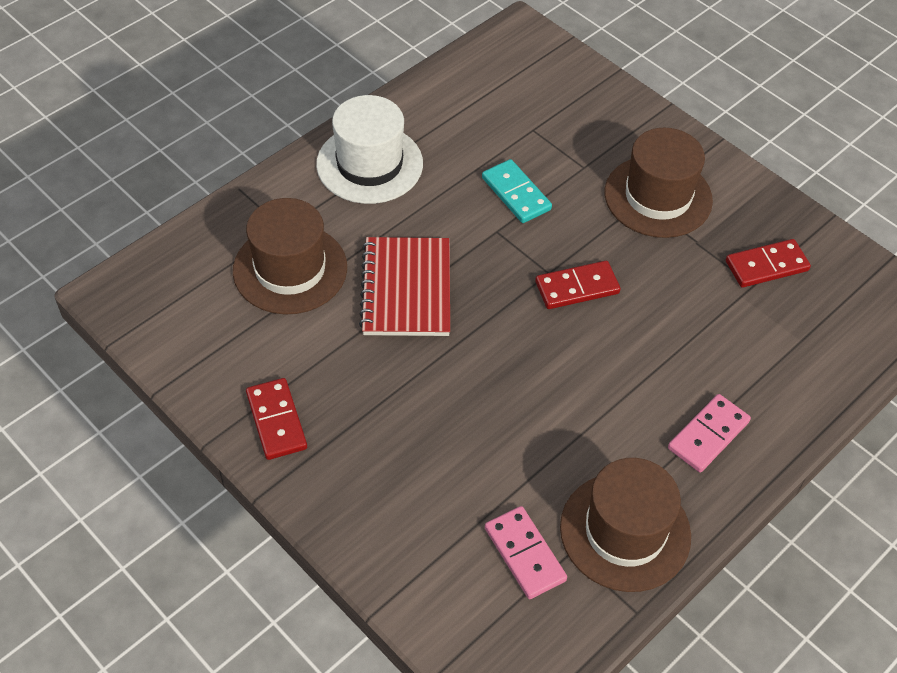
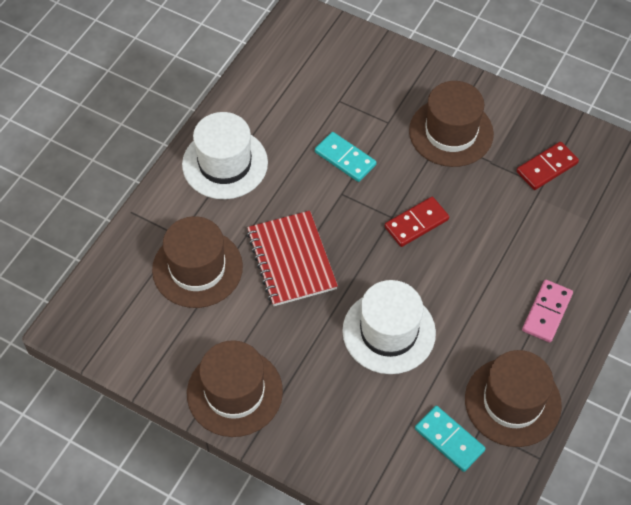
camera: 15 degrees left, 5 degrees up
red domino [246,378,307,460] -> brown hat [187,340,283,437]
pink domino [485,506,567,599] -> turquoise domino [415,406,485,472]
none -> white hat [342,280,436,374]

